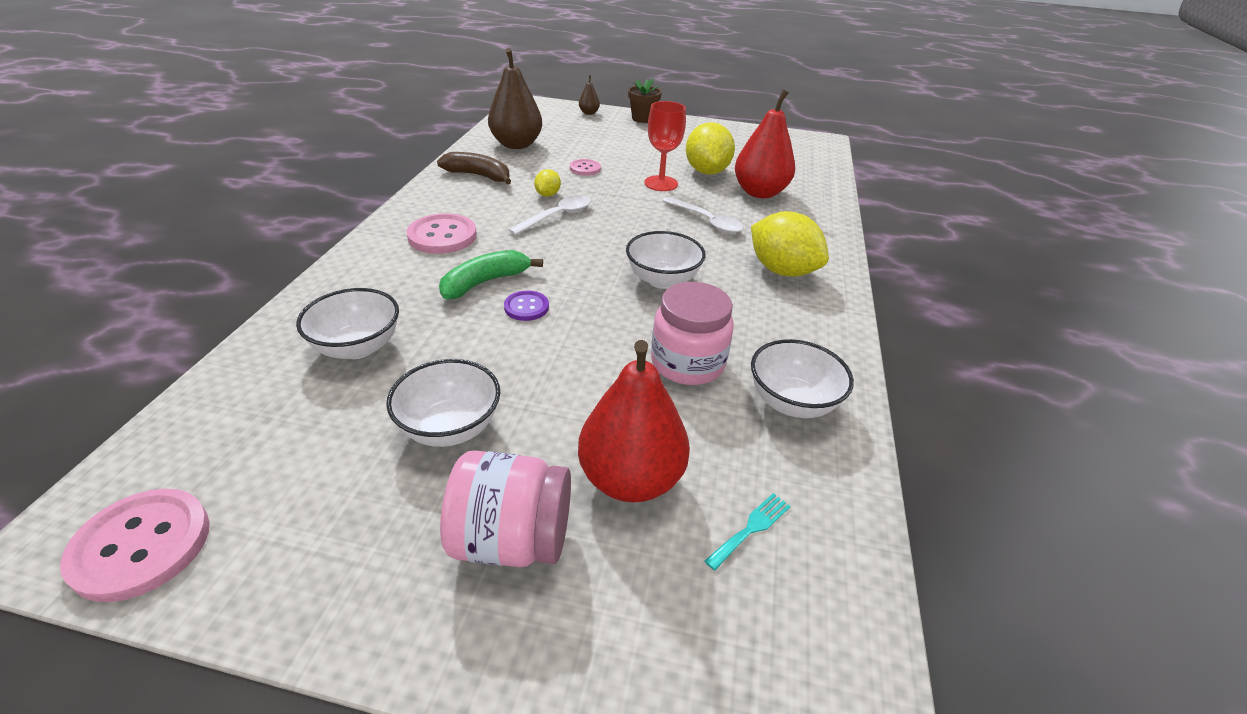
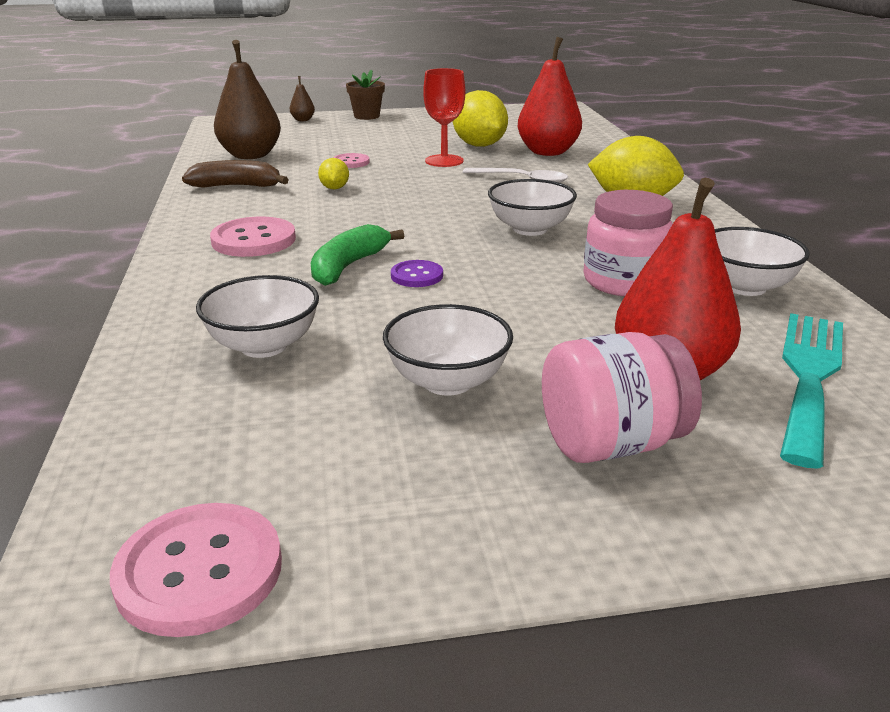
camera: 20 degrees left, 10 degrees down
white spoon [508,195,591,235] -> none
turquoise fork [705,493,791,571] -> turquoise fork [780,313,843,469], size x2.38

